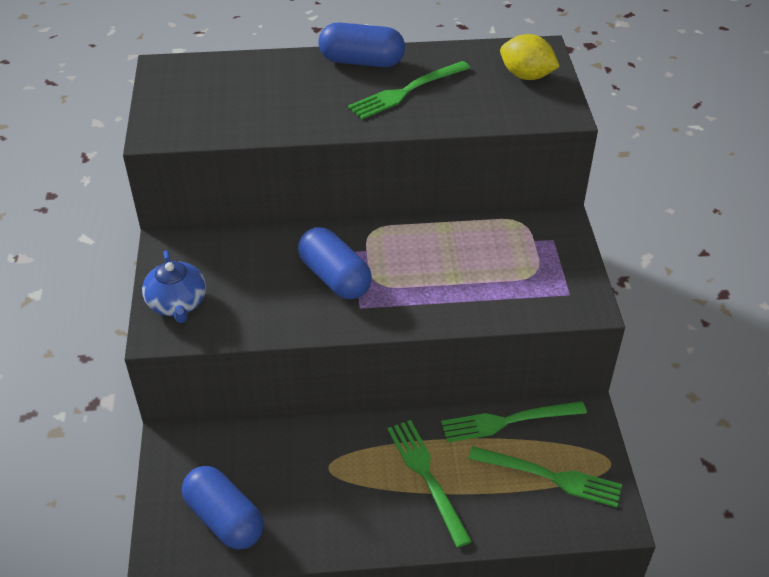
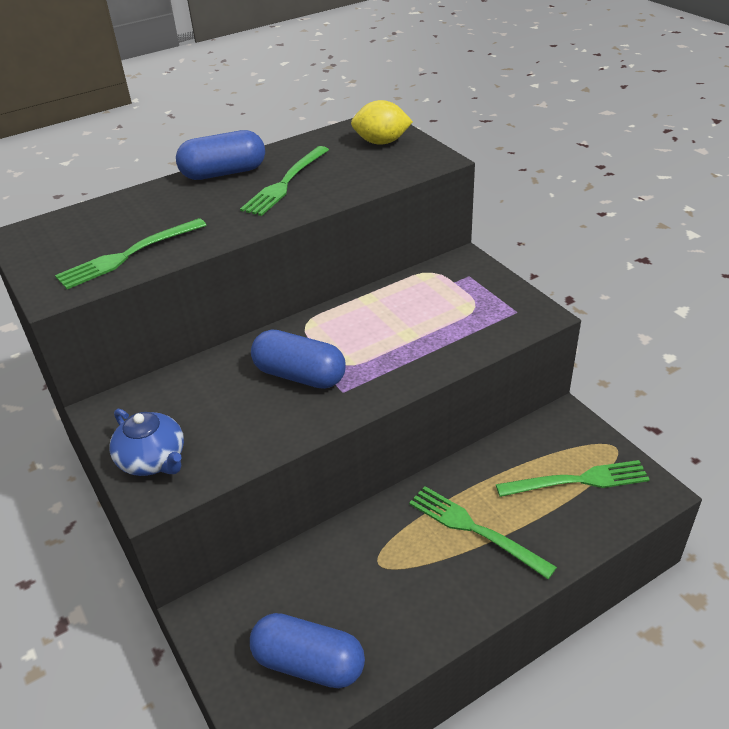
camera: 25 degrees left, 5 degrees down
green fork [441,401,587,443] -> green fork moved to [55,218,206,289]

